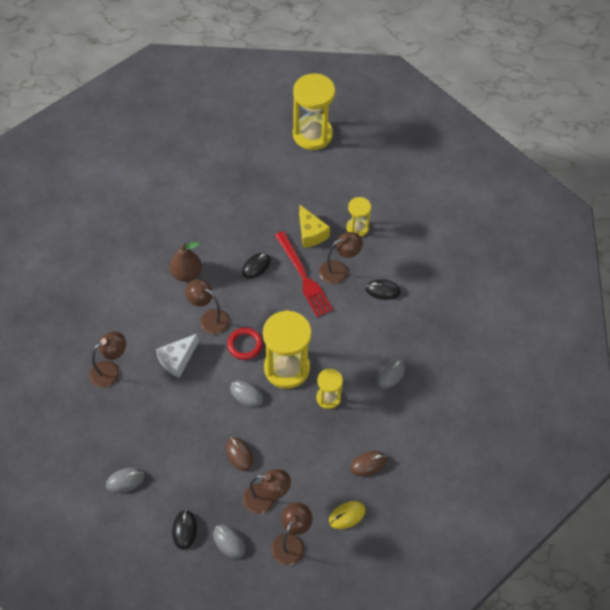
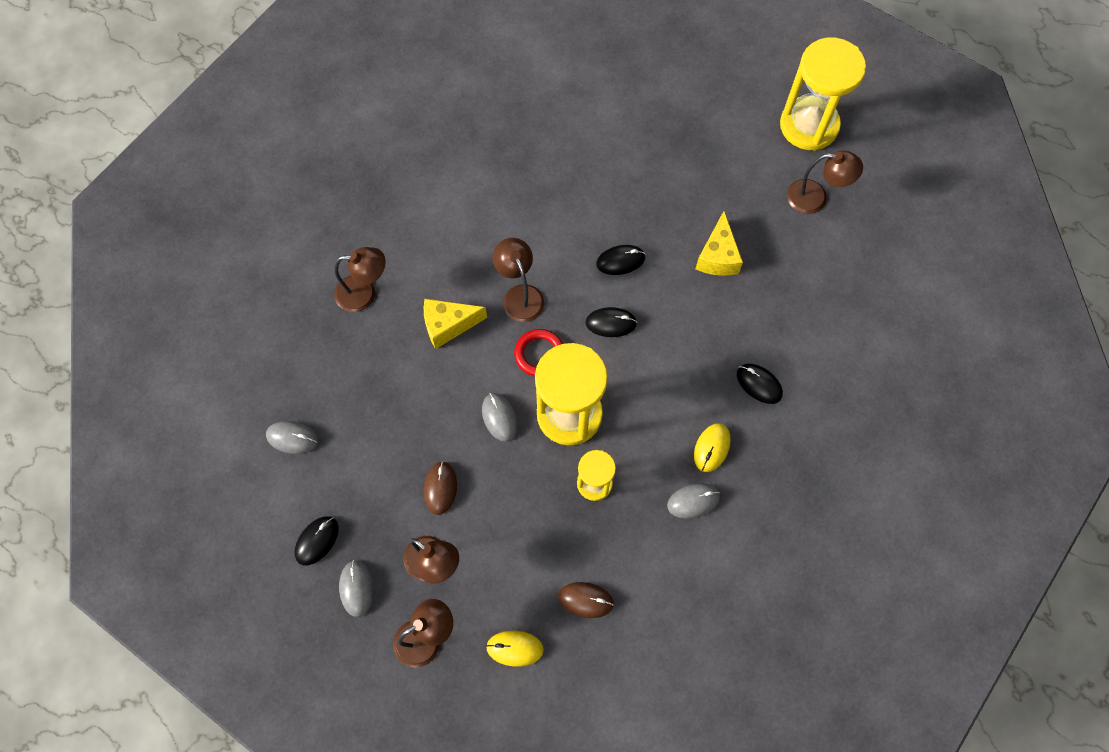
camera: 35 degrees right, 10 degrees up
white cheese [156,334,198,378] -> yellow cheese [424,299,487,349]
brown pear [170,242,202,282] -> none
red fork [275,231,333,317] -> none
brown lamp [319,232,363,284] -> brown lamp moved to [787,150,863,214]
yellow hourglass [346,197,371,237] -> none
none -> black mouse [585,307,637,337]
none -> yellow mouse [694,423,731,472]

